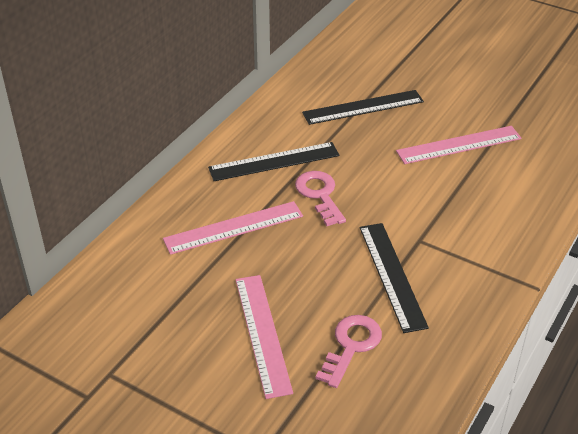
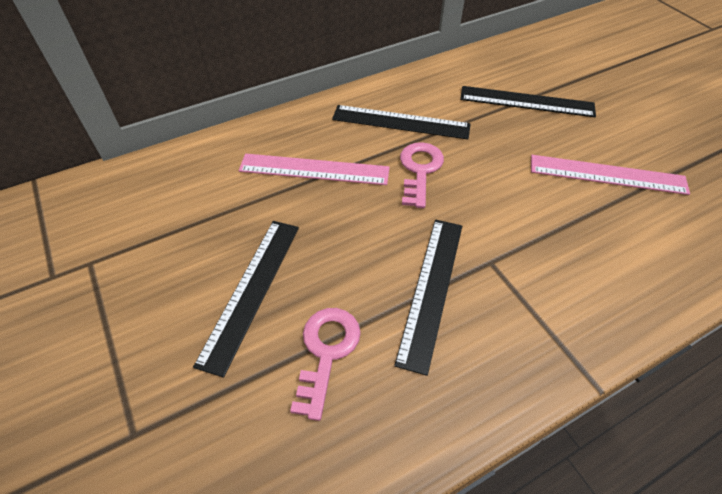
camera: 30 degrees right, 10 degrees up
pink ruler [236,275,293,399] -> black ruler [193,221,299,378]
pink key [315,315,382,388] -> pink key turned 45 degrees counterclockwise [290,308,361,421]

